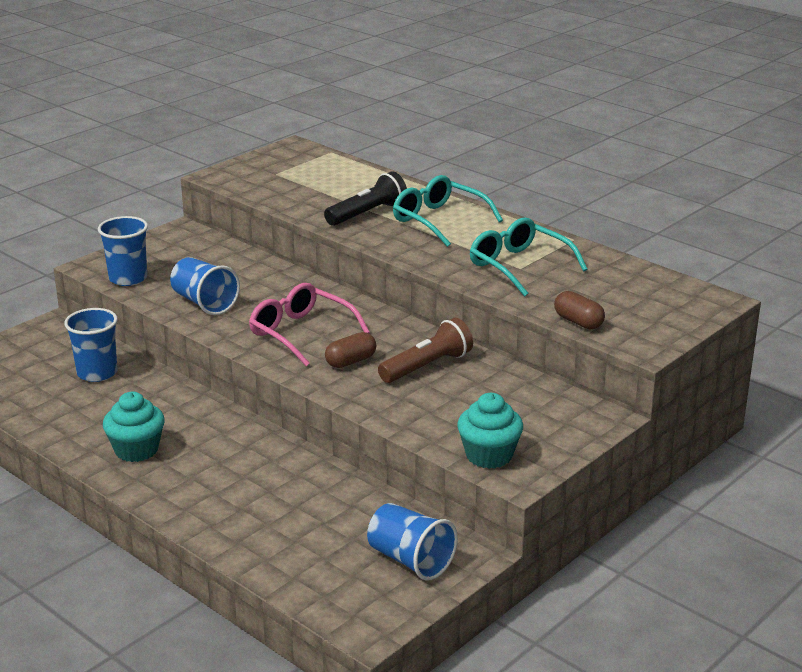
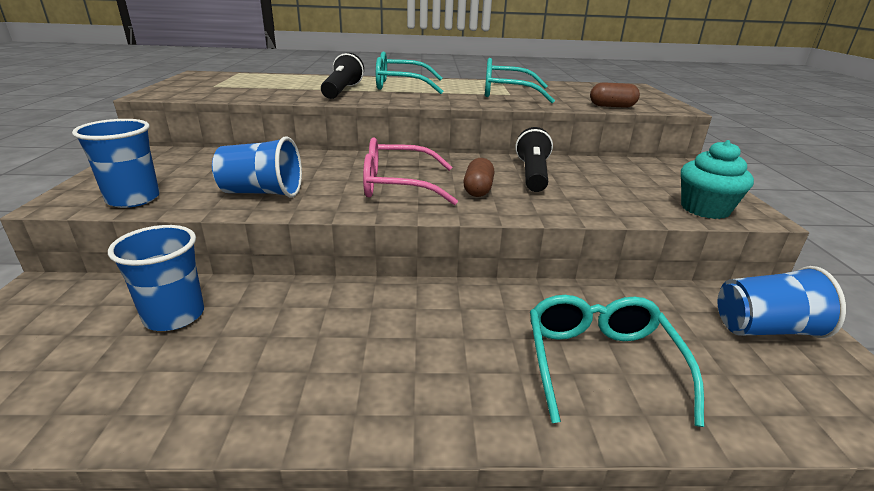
camera: 45 degrees left, 0 degrees up
turquoise cupcake [103,392,165,462] -> none
brown flashlight [378,318,473,383] -> black flashlight [515,127,553,192]
none -> turquoise glasses [530,295,704,427]

